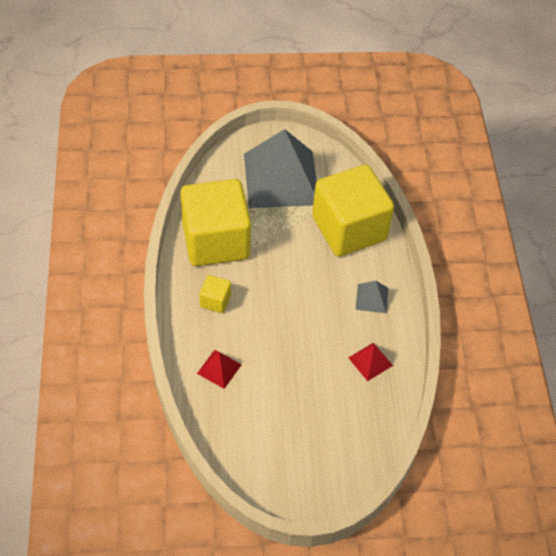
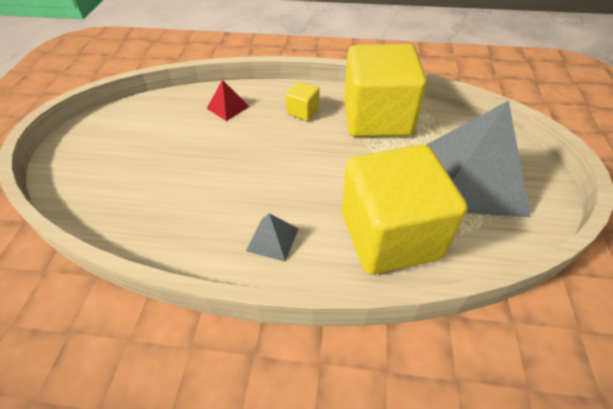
camera: 105 degrees right, 5 degrees down
red pyramid [348,343,393,381] -> none

